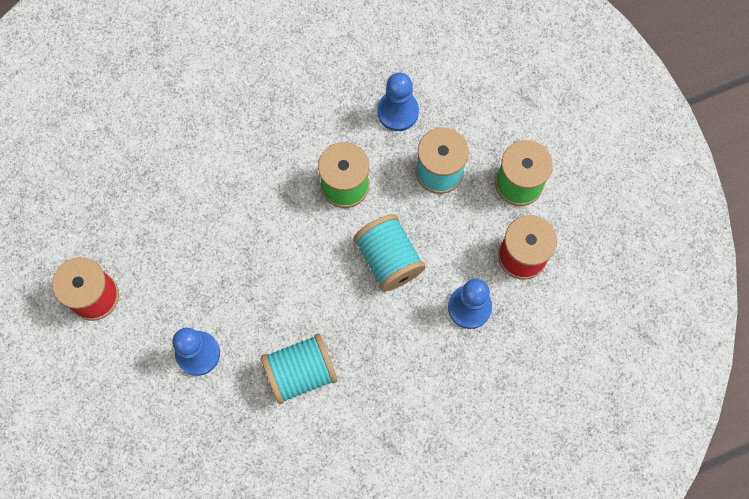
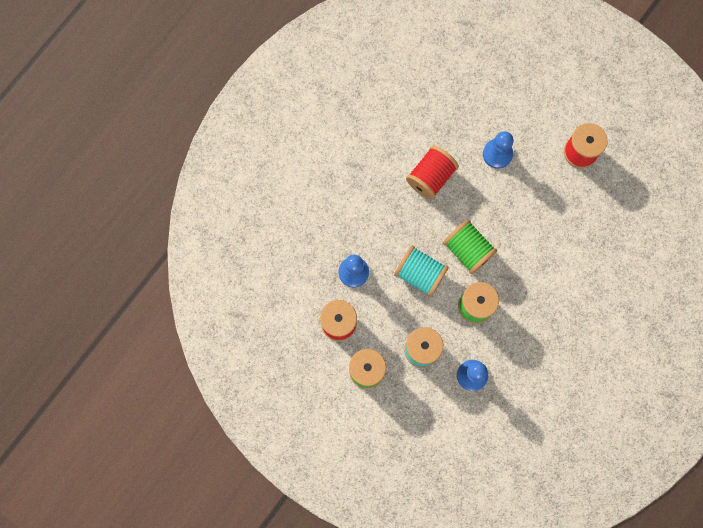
camera: 150 degrees right, 5 degrees up
turquoise spool [261,334,338,404] -> red spool [406,146,459,200]
none -> green spool [443,220,497,274]

